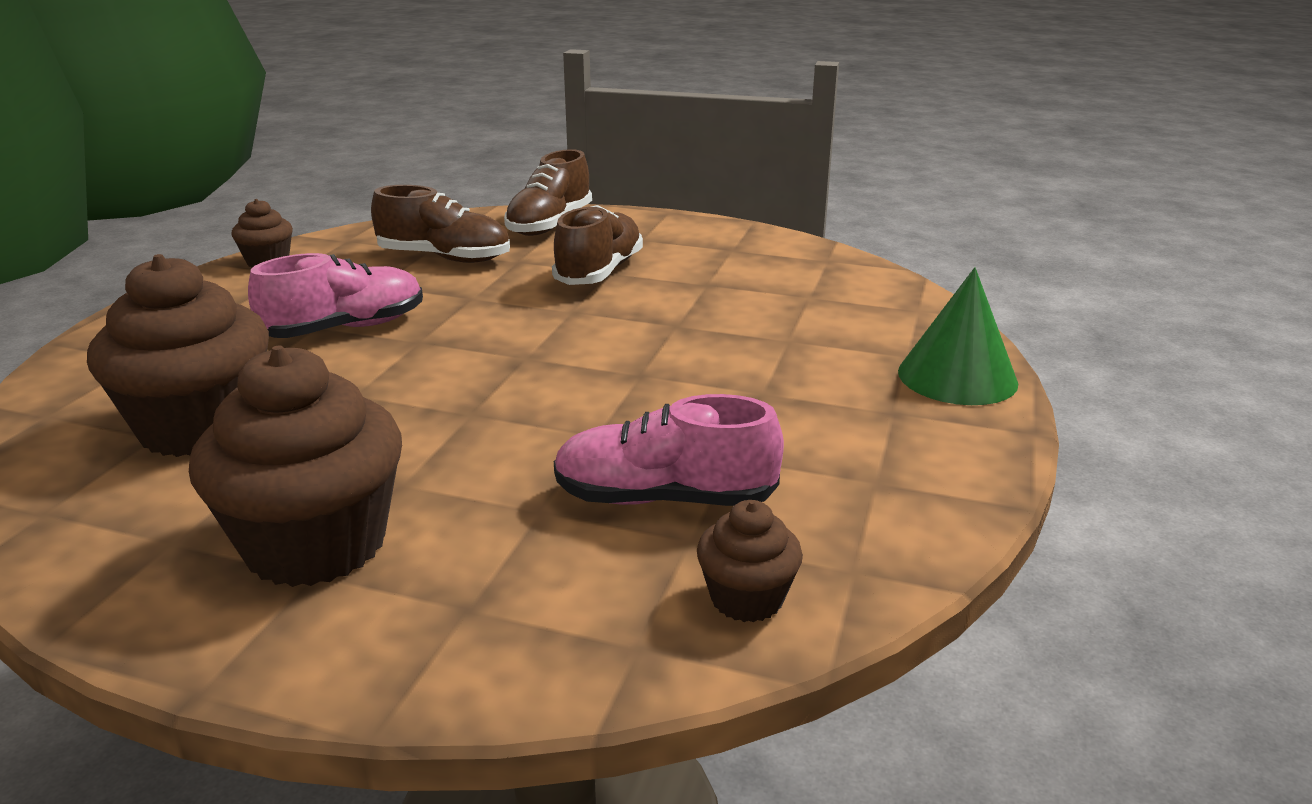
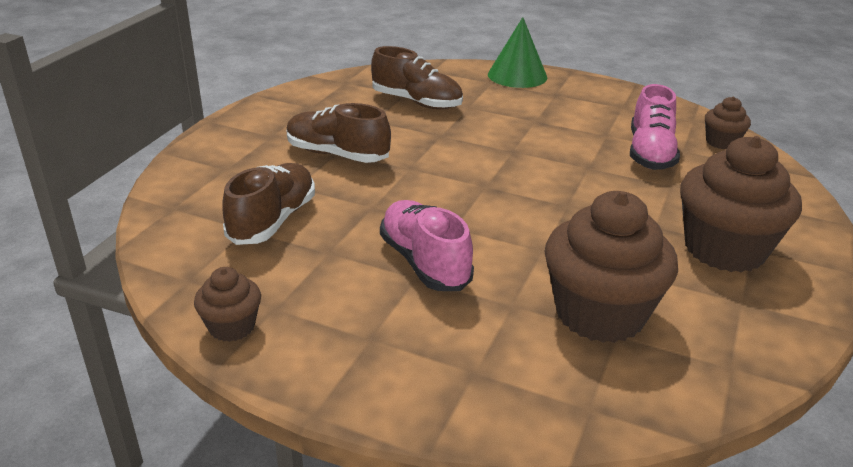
camera: 85 degrees left, 5 degrees up
brown shoe [504,149,592,236] -> brown shoe moved to [371,46,463,109]

